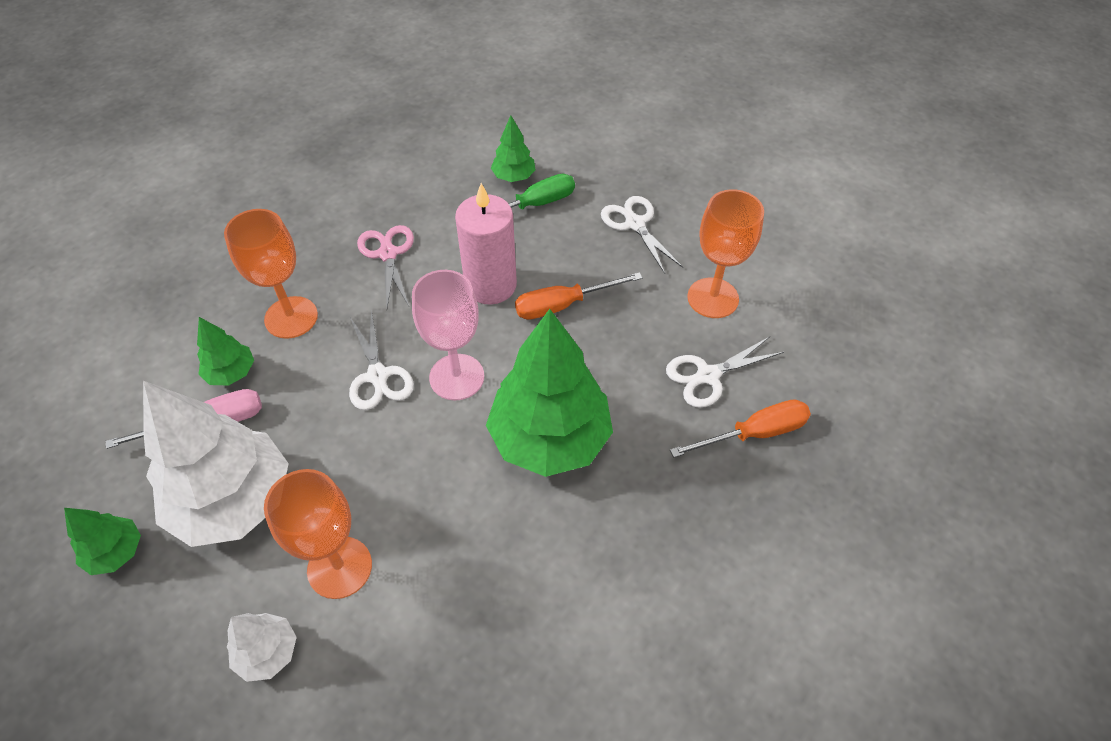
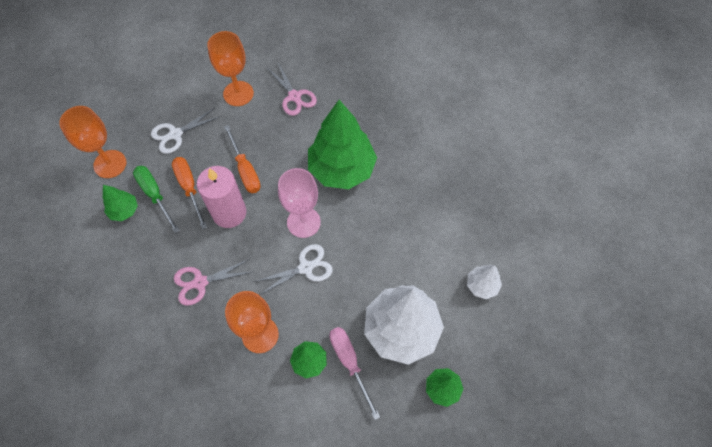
camera: 95 degrees left, 10 degrees up
orange goblet [264,469,372,599] -> orange goblet moved to [59,106,126,178]
white scissors [666,337,784,408] -> pink scissors [267,63,317,116]
orange screwdriver [670,399,811,458] -> orange screwdriver moved to [172,157,207,230]

